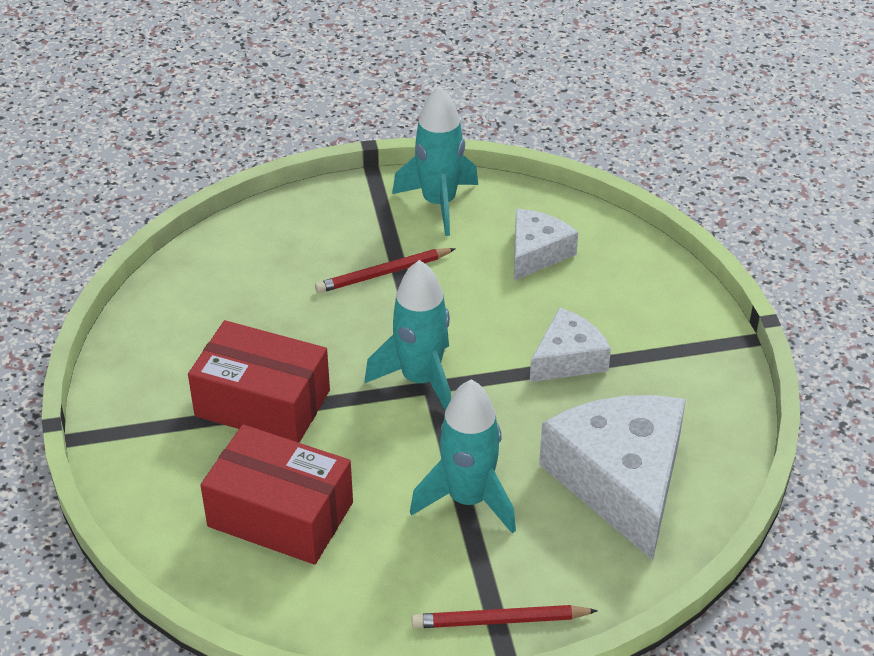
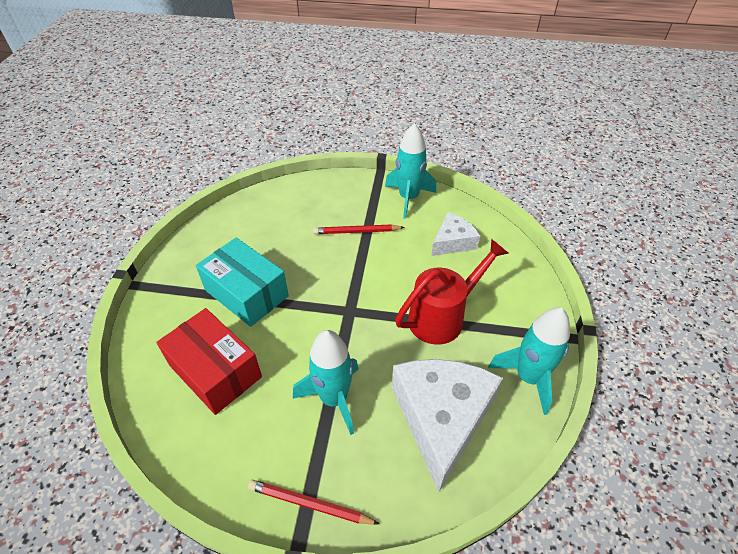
camera: 20 degrees right, 5 degrees up
red box [188,320,330,443] -> turquoise box [196,238,289,327]
turquoise rocket [365,260,451,410] -> turquoise rocket moved to [488,307,570,415]
white cheese [530,307,611,382] -> red watering can [395,239,508,345]

